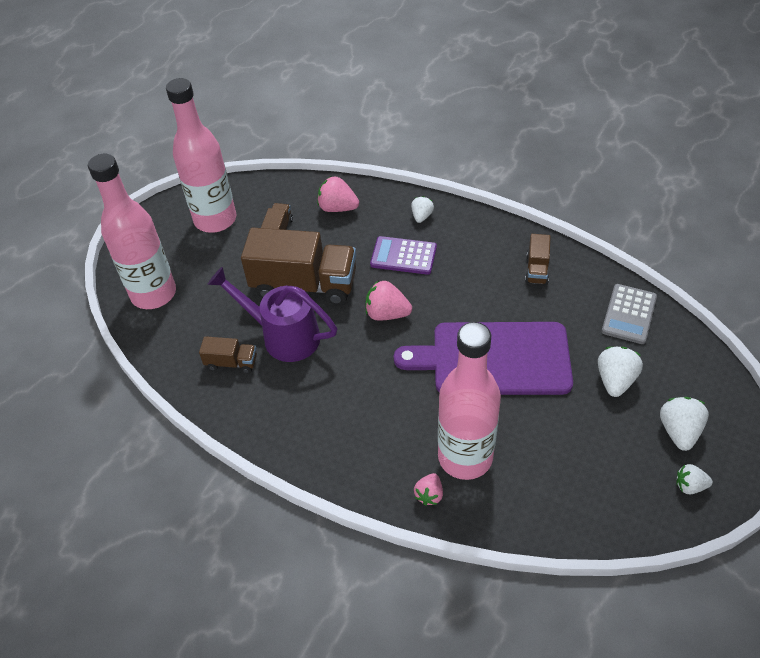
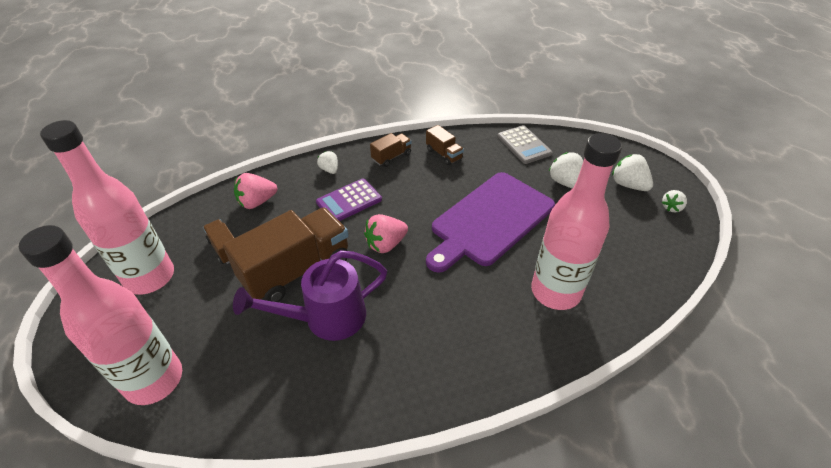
camera: 50 degrees left, 5 degrees down
brown truck [199,336,257,373] -> brown truck moved to [370,133,412,167]
pink strawberry [414,473,443,506] -> none

